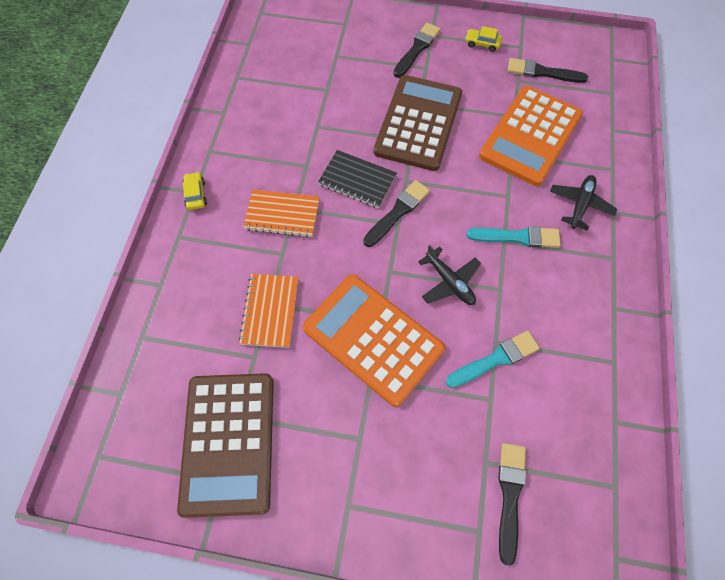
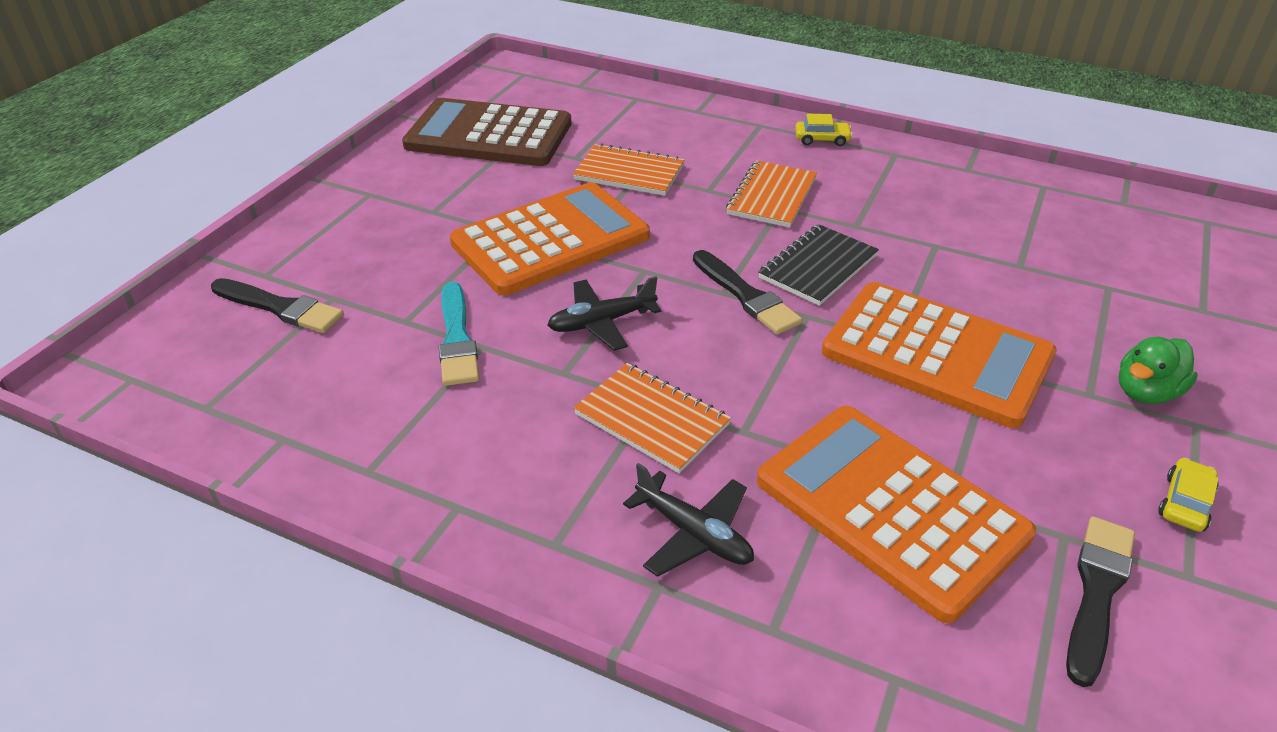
camera: 105 degrees right, 25 degrees down
brown calculator [374,75,462,171] -> orange calculator [822,282,1057,428]
black brush [393,23,440,78] -> green duck [1118,336,1198,404]
turquoise brush [467,226,561,248] -> orange notebook [573,363,731,473]

